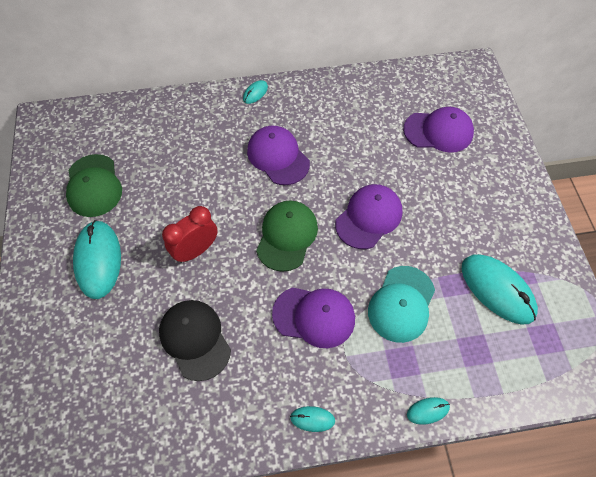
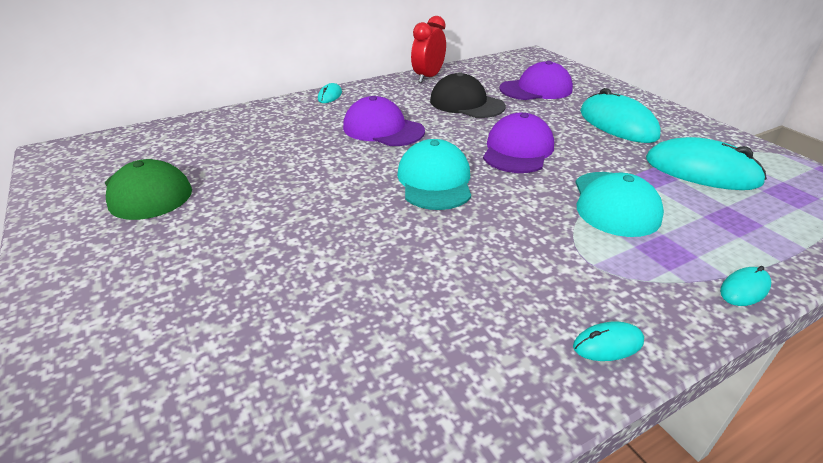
camera: 20 degrees left, 25 degrees down
turquoise mouse [73,220,121,299] -> turquoise mouse moved to [580,88,661,143]
black cap [159,300,231,381] -> black cap moved to [430,72,506,118]
red clock [162,206,218,263] -> red clock moved to [411,16,446,83]
green cap [256,200,318,272] -> turquoise cap [397,139,471,210]
purple cap [272,287,355,348] -> none

